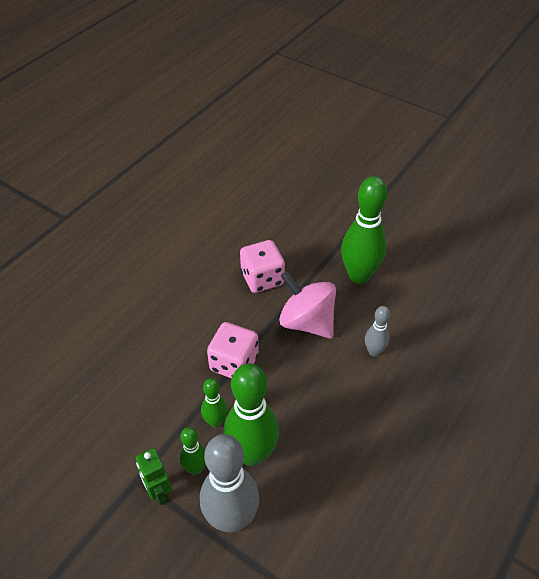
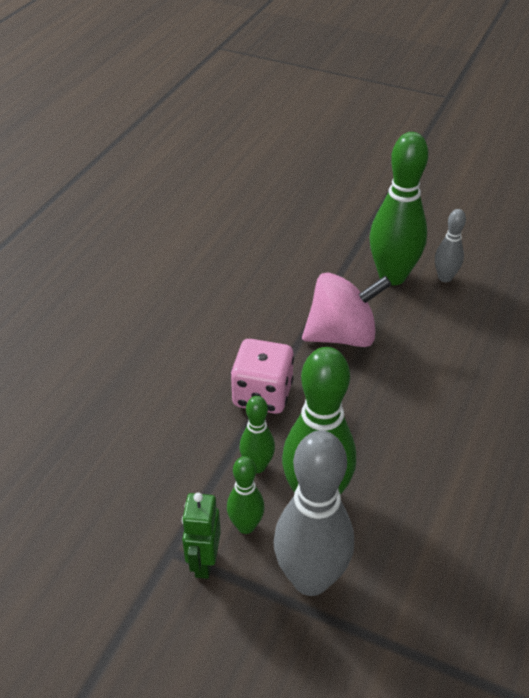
camera: 10 degrees left, 5 degrees down
green robot [136,448,172,505] -> green robot turned 45 degrees clockwise [182,493,221,579]
pink dice [240,240,285,293] -> none
pink spinning top [279,271,336,339] -> pink spinning top turned 135 degrees clockwise [302,272,392,347]
grey bowling pin [365,306,390,357] -> grey bowling pin moved to [435,209,466,282]

